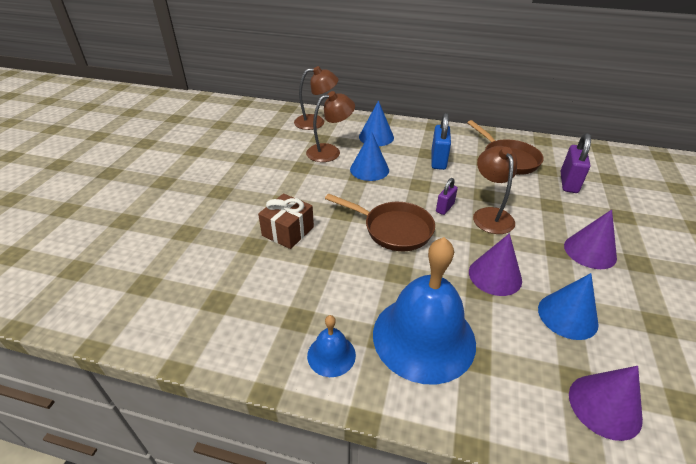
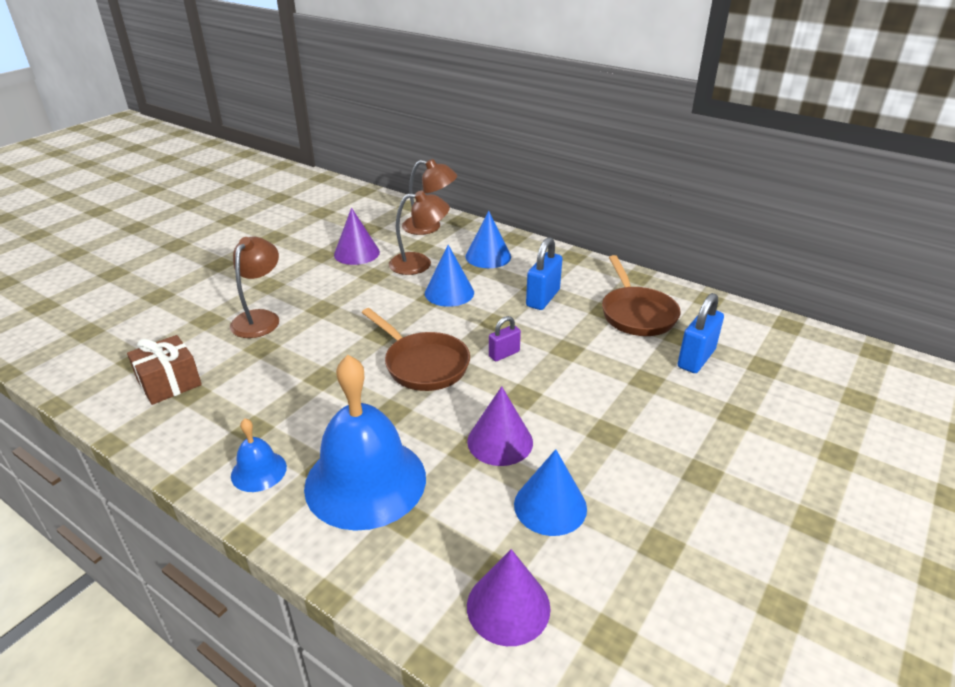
camera: 20 degrees right, 5 degrees down
brown gift [258,194,314,249] -> brown gift moved to [127,335,202,405]
brown lamp [473,146,517,234] -> brown lamp moved to [230,237,279,338]
purple padlock [561,133,591,193] -> blue padlock [678,293,724,373]
purple cone [564,210,617,269] -> purple cone moved to [334,207,380,265]

